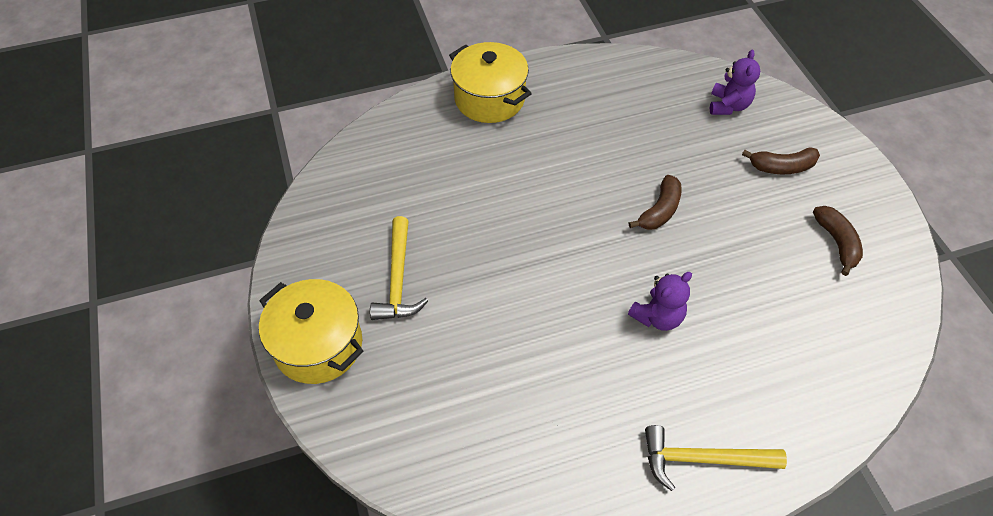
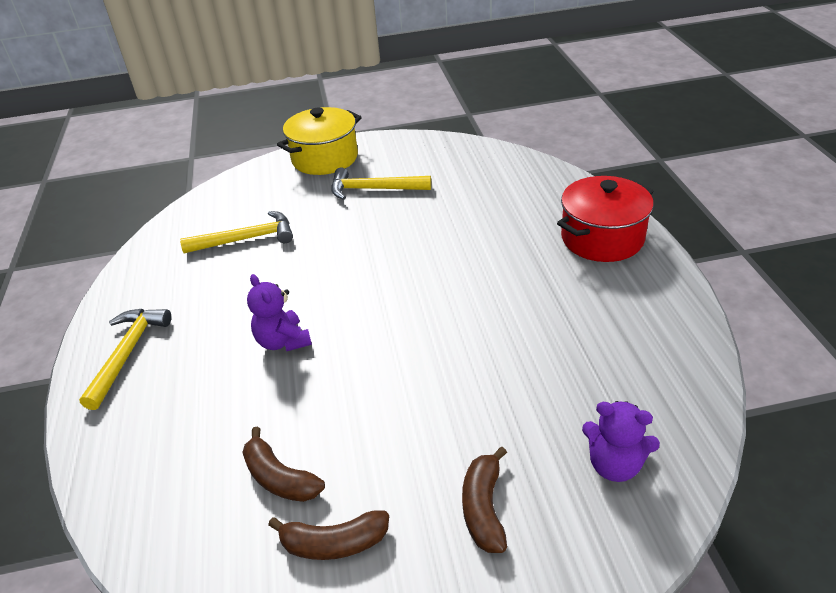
camera: 100 degrees right, 15 degrees down
yellow pot [449,42,532,123] -> red pot [557,176,654,262]
brown banana [629,175,682,230] -> brown banana moved to [242,426,325,502]
none -> yellow hammer [180,211,293,253]

